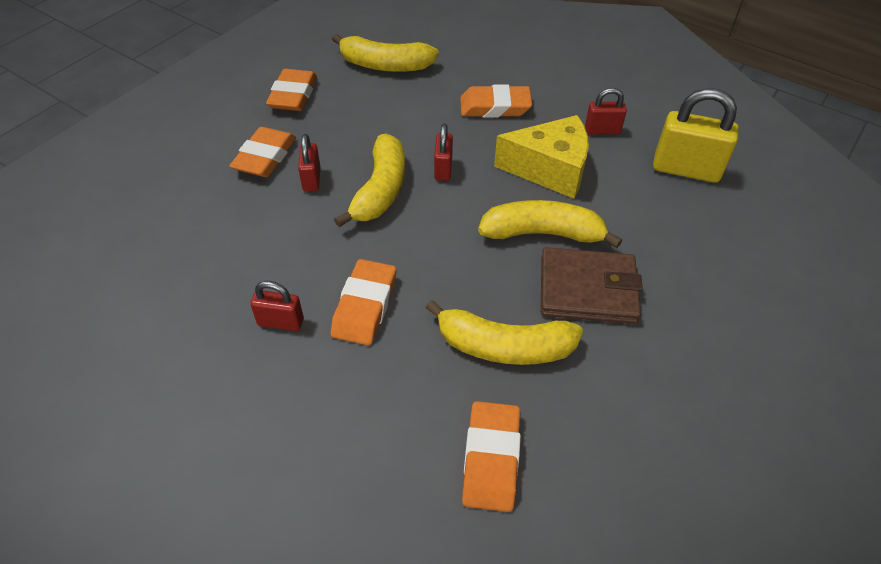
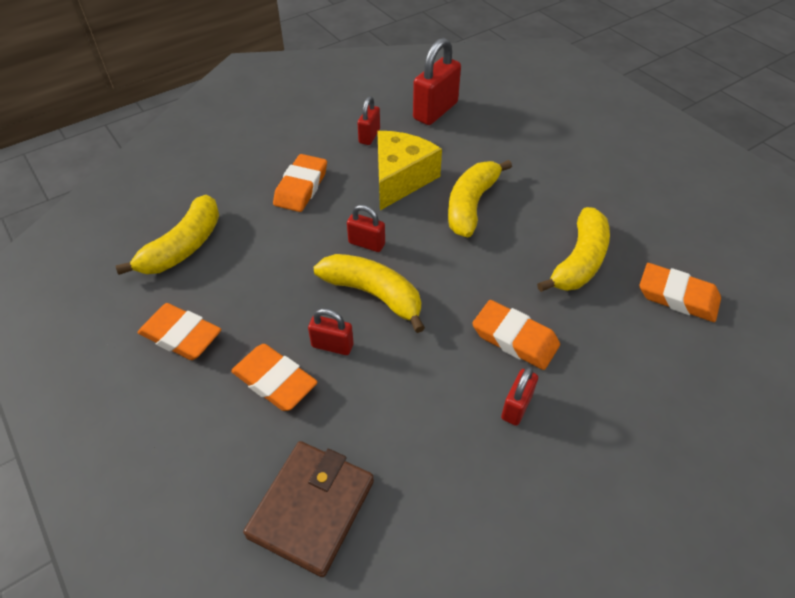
camera: 70 degrees left, 0 degrees up
brown wallet [541,247,643,324] -> brown wallet moved to [243,441,374,577]
yellow padlock [653,88,739,183] -> red padlock [413,38,461,125]

